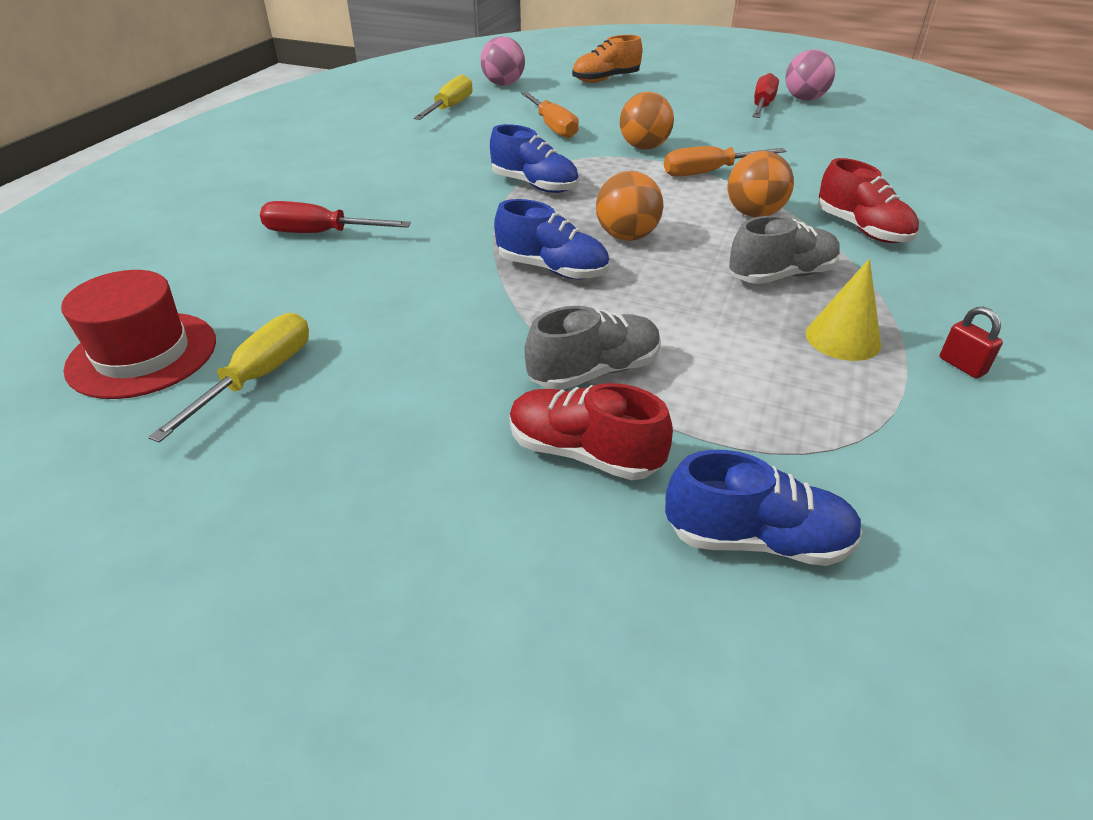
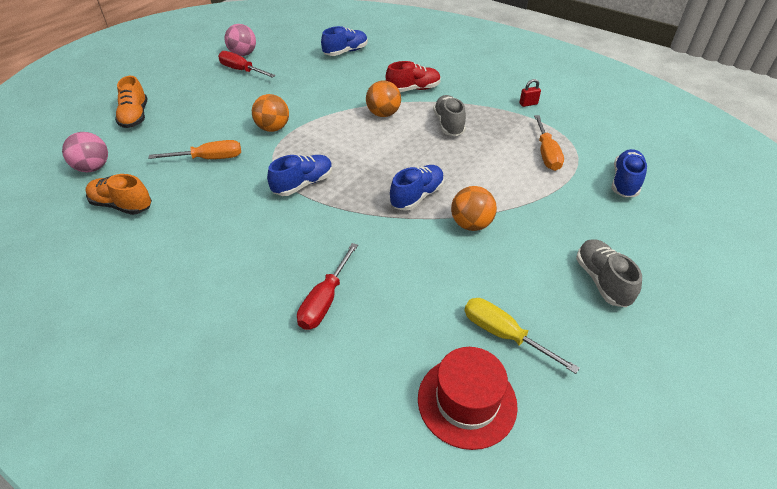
camera: 75 degrees left, 5 degrees up
yellow screwdriver [414,75,473,120] -> orange shoe [86,174,152,215]
red shoe [509,383,673,480] -> none
grey shoe [525,306,661,390] -> grey shoe moved to [576,239,642,307]
orange ball [596,171,664,241] -> orange ball moved to [451,186,497,231]
orange screwdriver [664,146,787,177] -> orange screwdriver moved to [534,115,564,171]
yellow cone [806,259,881,361] -> none
none -> blue shoe [321,26,368,56]

